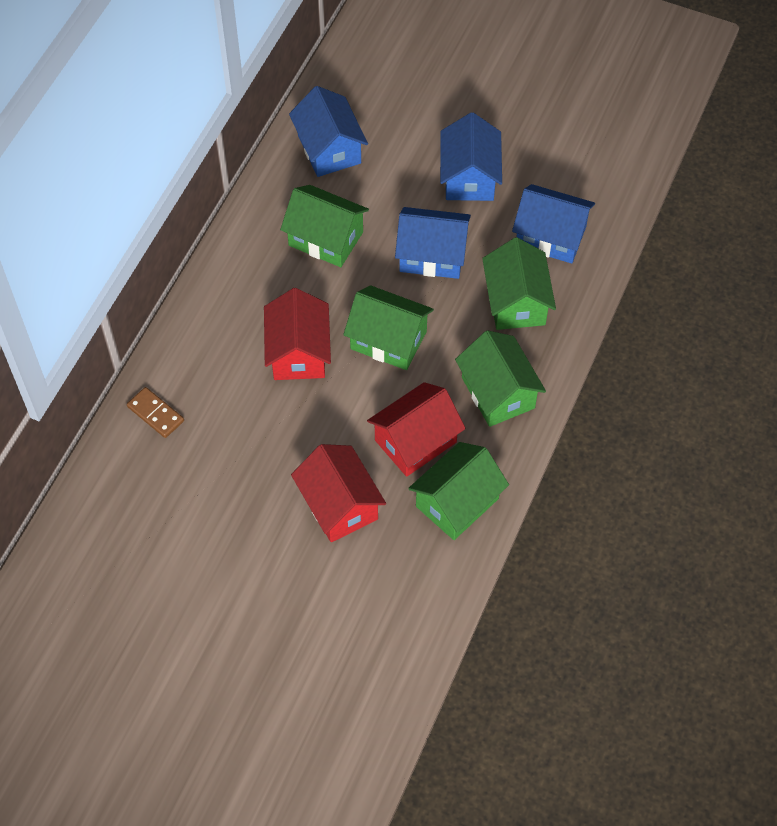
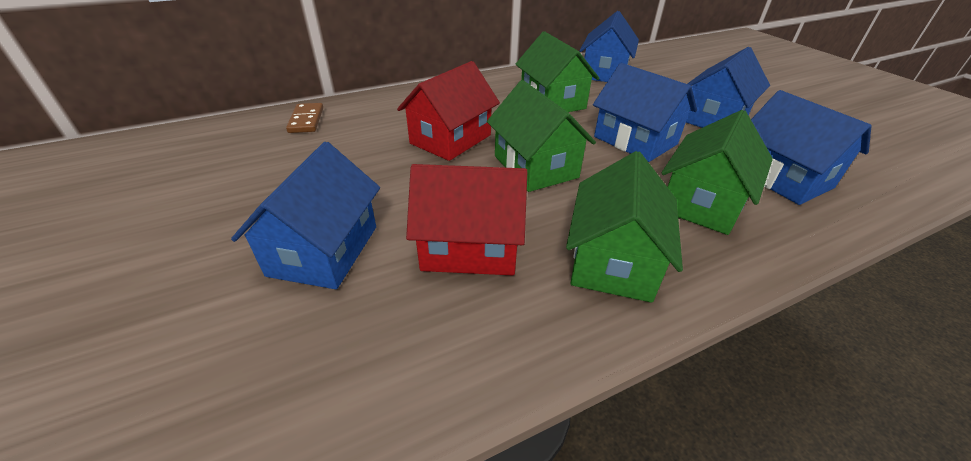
camera: 40 degrees right, 20 degrees down
red house [291,444,386,542] -> blue house [231,142,380,289]
green house [408,442,509,540] -> none

